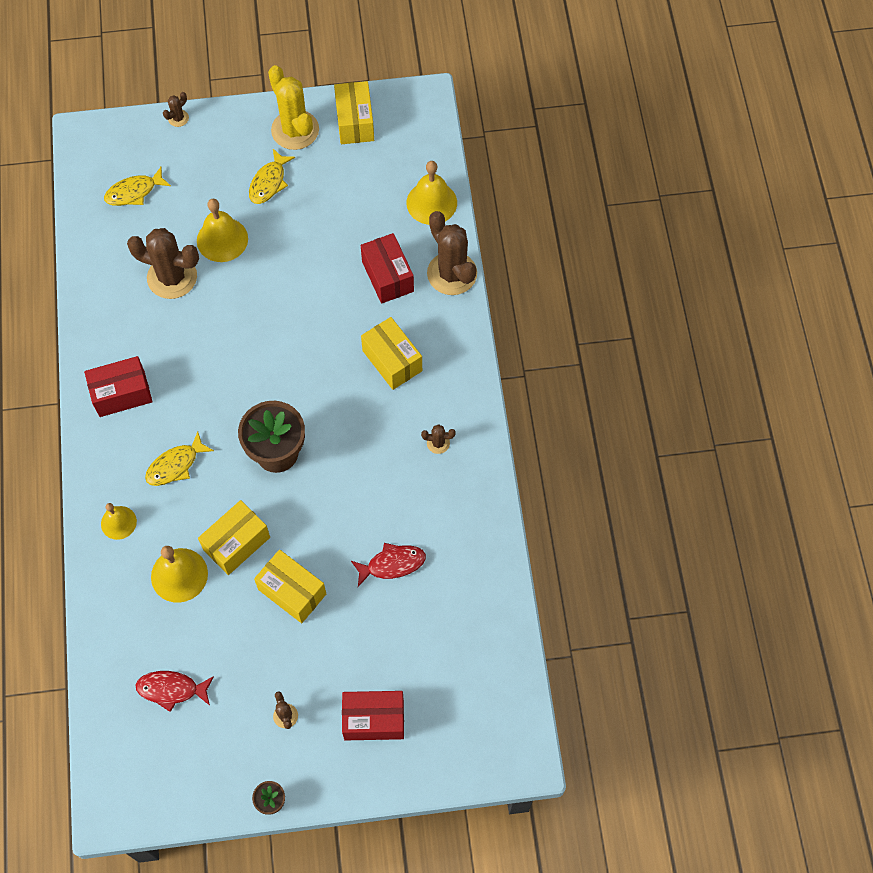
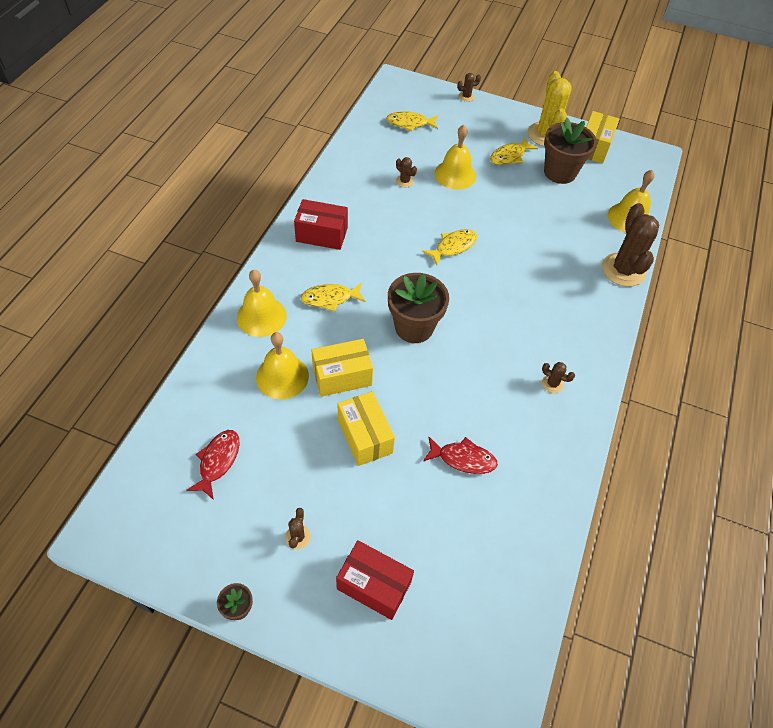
camera: 25 degrees right, 10 degrees down
yellow bell [101,503,137,540] -> yellow bell [237,270,287,337], size x1.57
brown cactus [127,228,199,299] -> brown cactus [396,157,417,188], size x0.44
red fish [136,671,214,712] -> red fish turned 75 degrees clockwise [187,430,240,500]
red box [361,233,414,304] -> none
yellow box [361,317,422,390] -> none
none -> yellow fish [422,229,477,265]
none -> brown flower pot [544,118,597,184]

